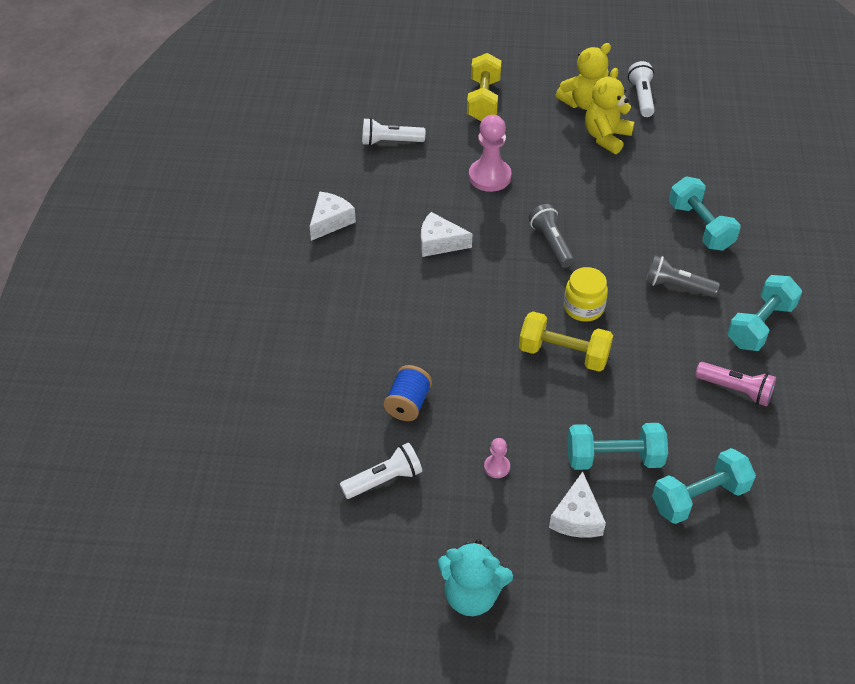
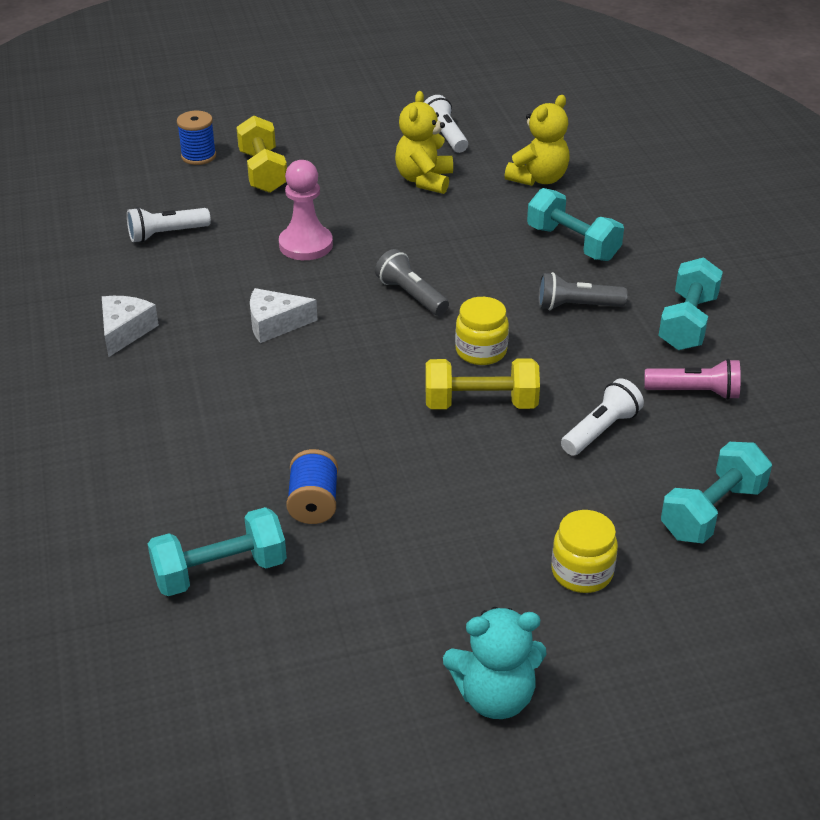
camera: 20 degrees left, 10 degrees down
white flashlight [340,443,422,499] -> white flashlight moved to [561,378,644,456]
pink pawn [484,438,510,478] -> none
white cheese [549,472,606,538] -> yellow jar [552,510,618,593]
yellow teddy bear [556,43,611,110] -> yellow teddy bear moved to [505,95,570,186]
turquoise dumbbell [567,423,668,470] -> turquoise dumbbell moved to [148,507,287,596]
none -> blue spool [177,111,216,165]

